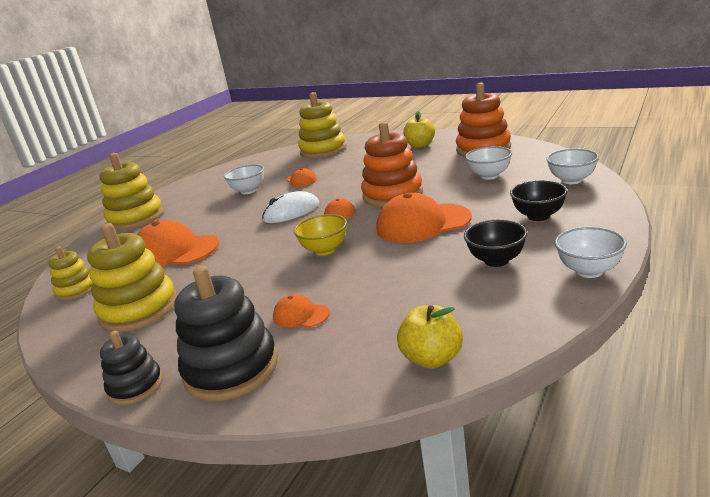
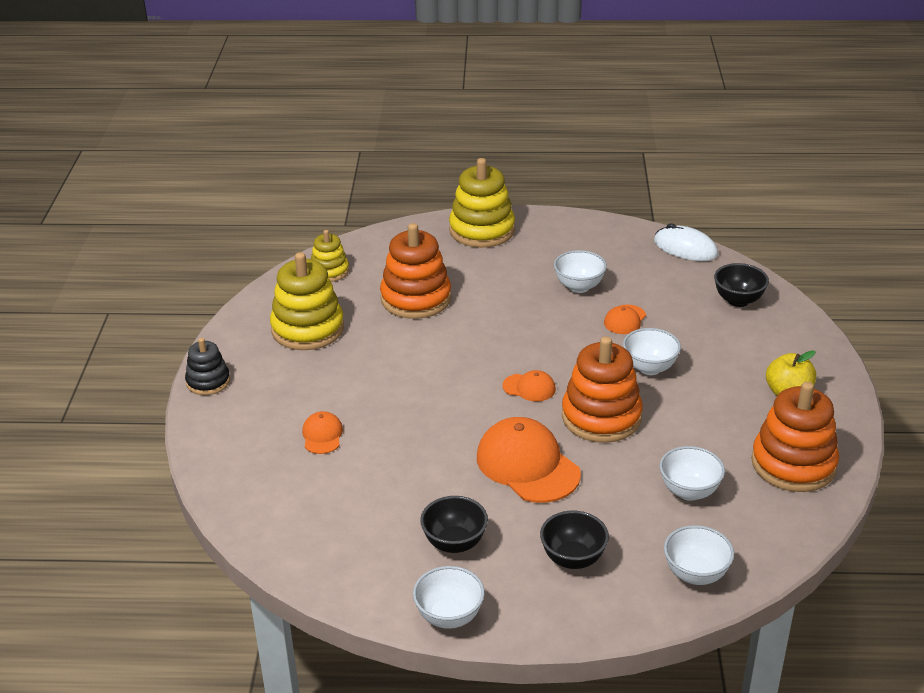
camera: 60 degrees right, 10 degrees up
orange cap [136,220,219,266] -> orange stacking toy [380,223,451,319]
black stacking toy [174,266,278,401] -> none
white mouse [262,191,320,223] -> white mouse moved to [654,223,718,261]
yellow bowl [294,214,347,256] -> none
yellow stacking toy [298,92,346,158] -> black bowl [714,263,769,307]
yellow apple [397,305,463,369] -> none
none -> white bowl [623,328,681,375]

